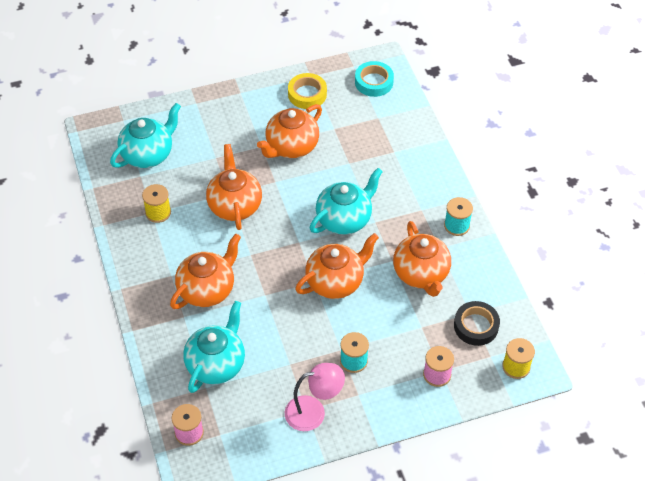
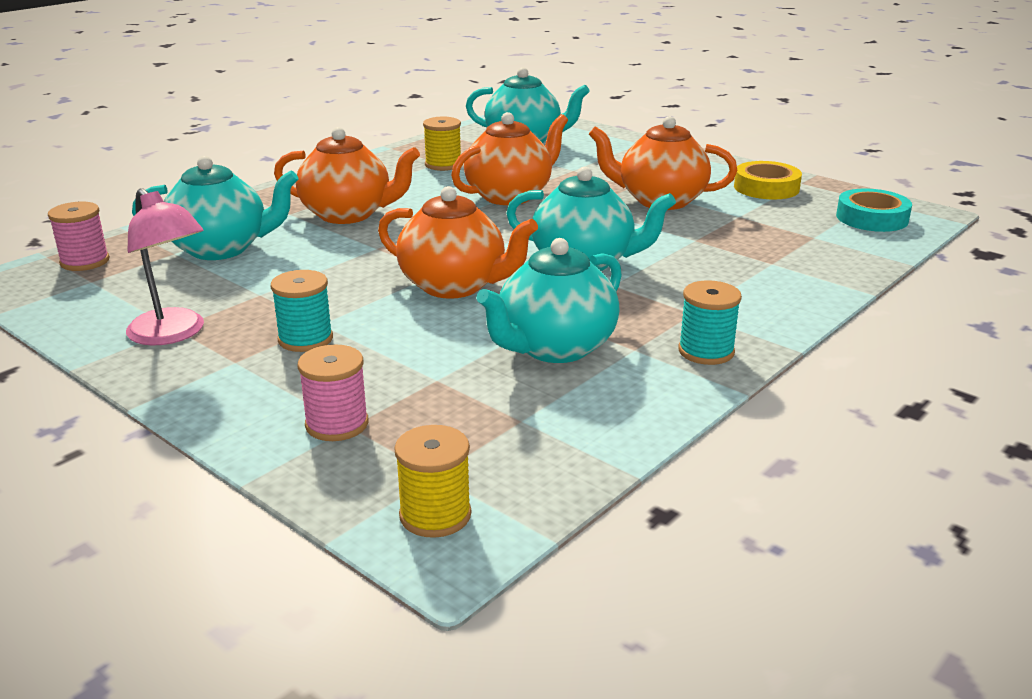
camera: 60 degrees right, 25 degrees down
orange teapot [393,221,451,297] -> turquoise teapot [476,238,622,363]
black tape [454,301,500,346] -> none

